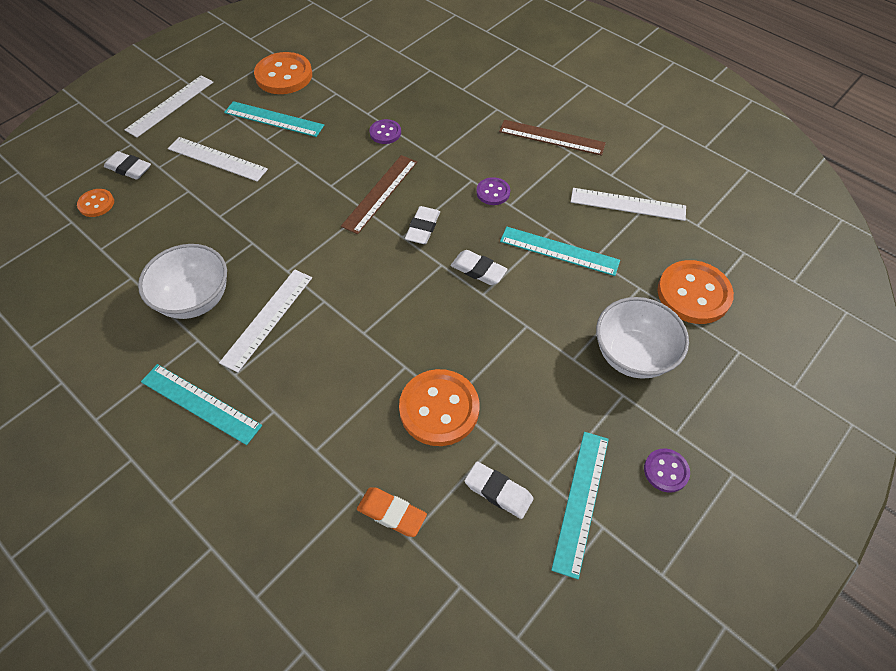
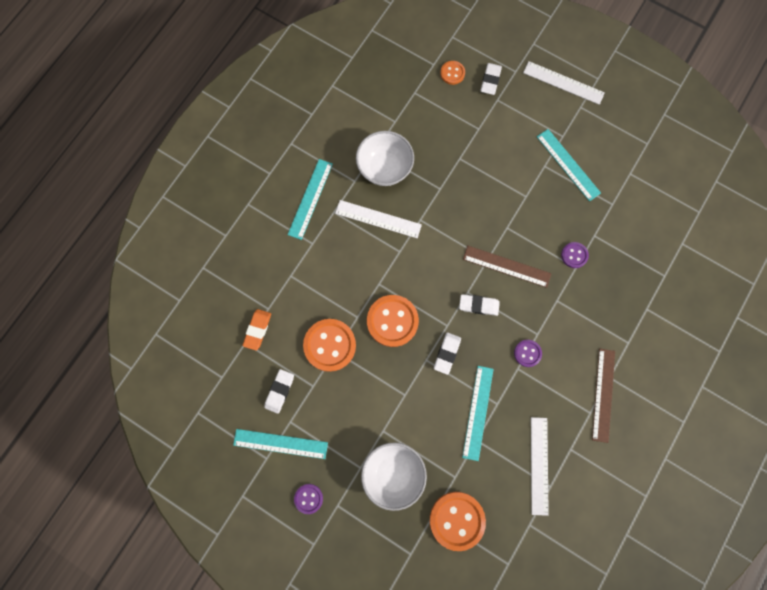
camera: 80 degrees right, 20 degrees up
white ruler [168,137,268,182] -> none
turquoise ruler [224,101,324,137] -> turquoise ruler turned 45 degrees counterclockwise [537,129,601,201]
orange button [254,52,312,94] -> orange button moved to [367,295,419,347]

